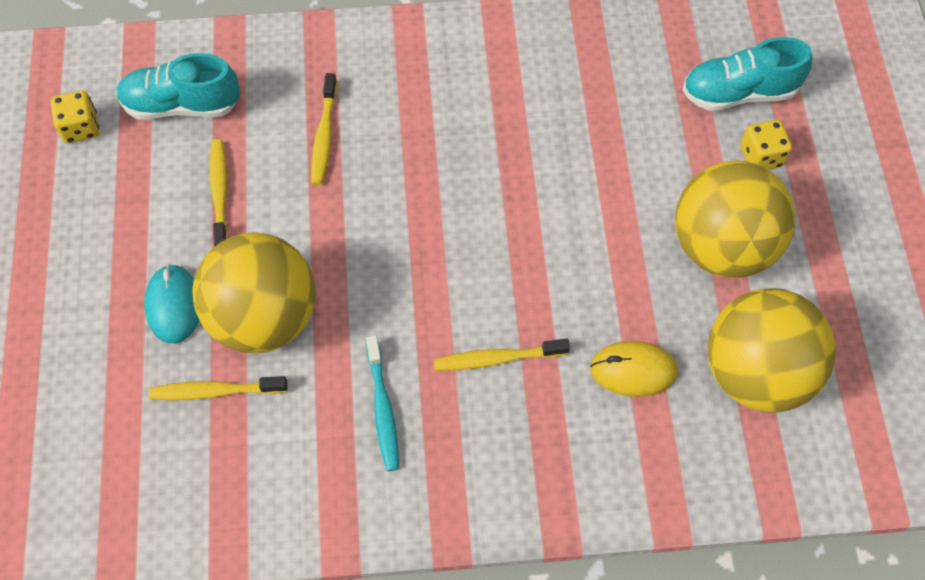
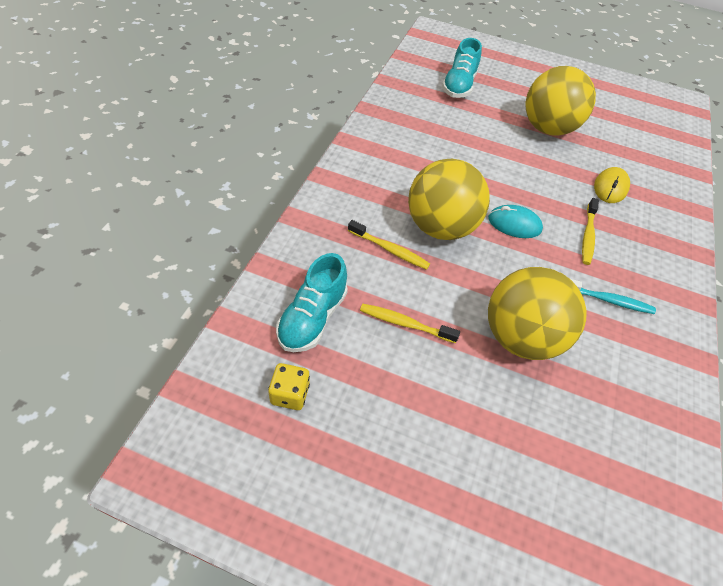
camera: 70 degrees left, 10 degrees down
turquoise mouse [144,264,199,343] -> turquoise mouse moved to [488,205,543,238]
yellow toothbrush [149,376,288,400] -> none
yellow ball [708,288,836,413] -> yellow ball moved to [408,159,490,240]
yellow dice [741,120,792,170] -> none

